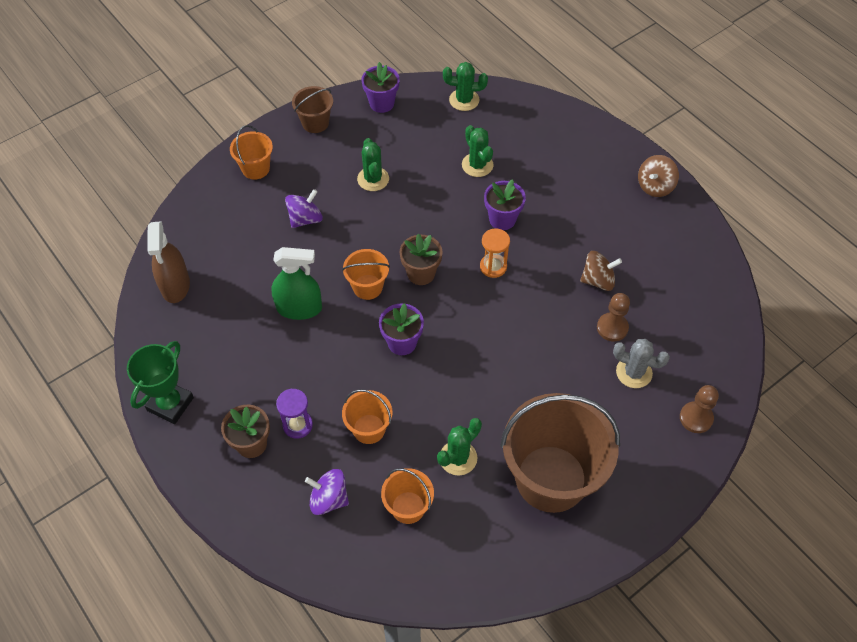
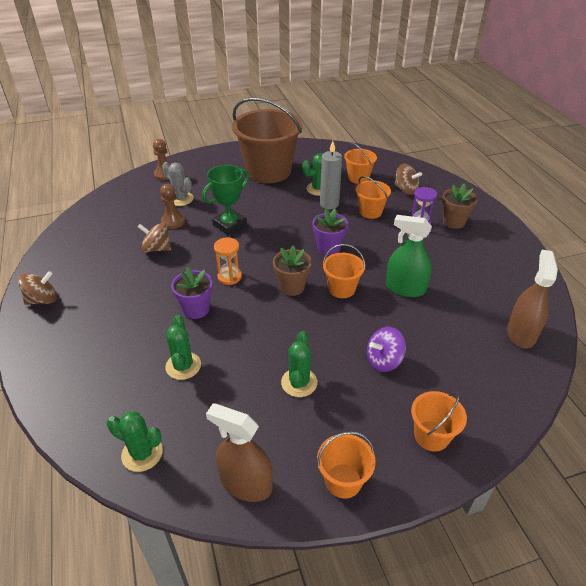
camera: 160 degrees left, 15 degrees down
green trophy [127,341,194,424] -> green trophy moved to [202,165,249,235]
brown bucket [292,86,333,133] -> orange bucket [317,431,376,499]
purple spinning top [305,469,349,515] -> brown spinning top [394,164,422,195]
purple flower pot [361,62,400,113] -> brown spray bottle [206,403,273,502]
none -> grey candle [320,141,342,209]

